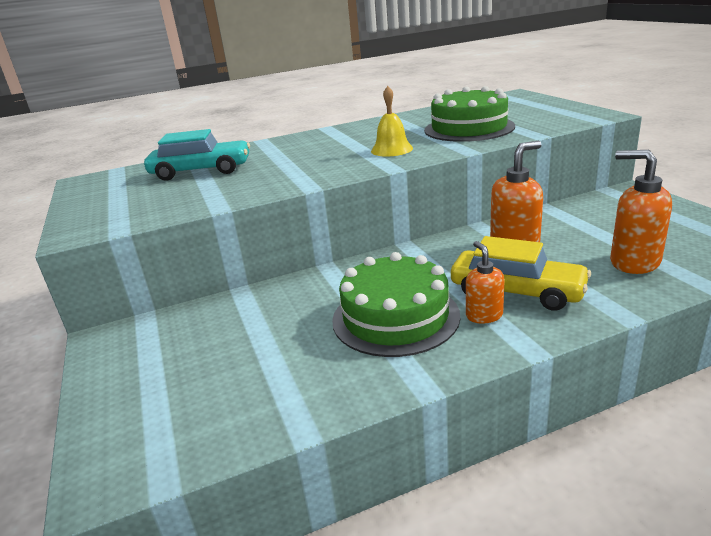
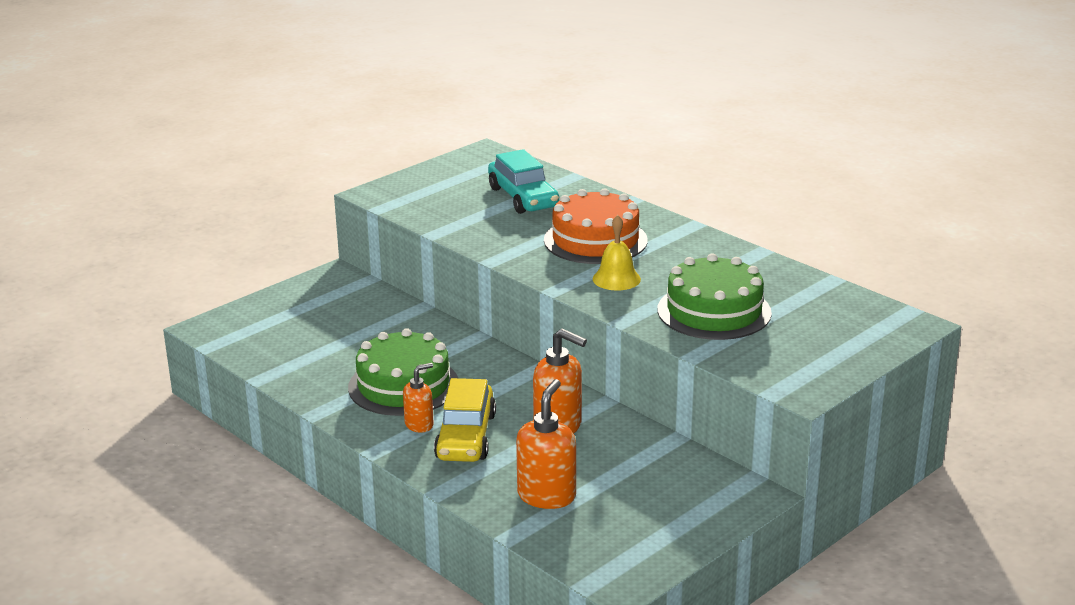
camera: 65 degrees right, 0 degrees up
none -> orange cake [544,188,648,264]

